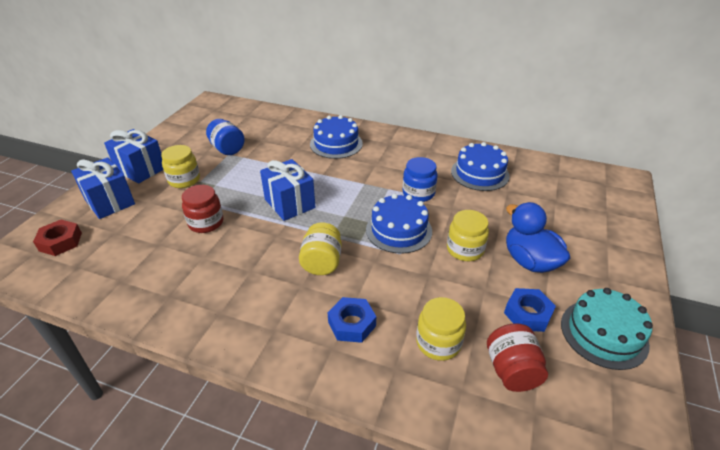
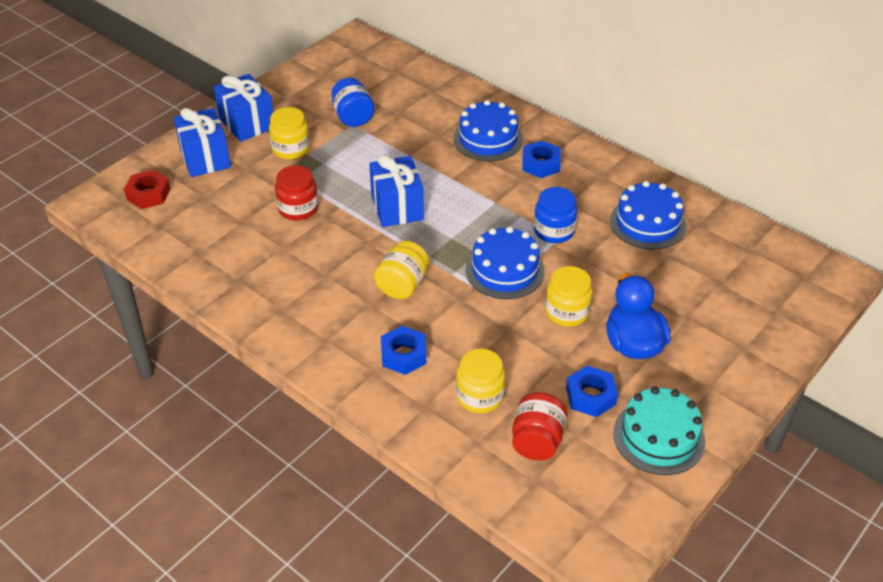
camera: 20 degrees right, 5 degrees up
none -> blue nut [522,141,561,178]

